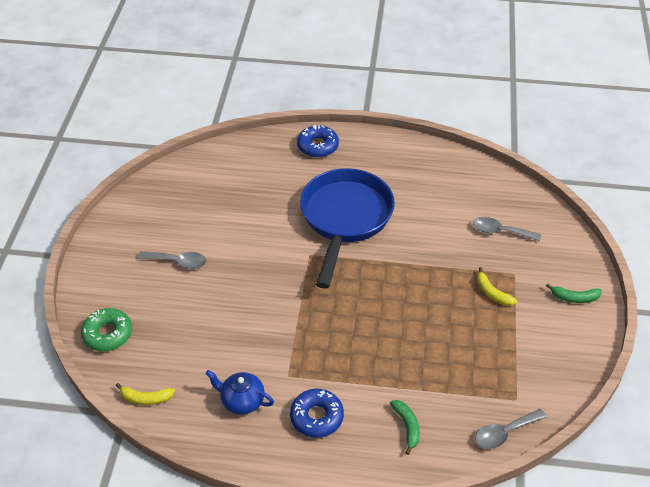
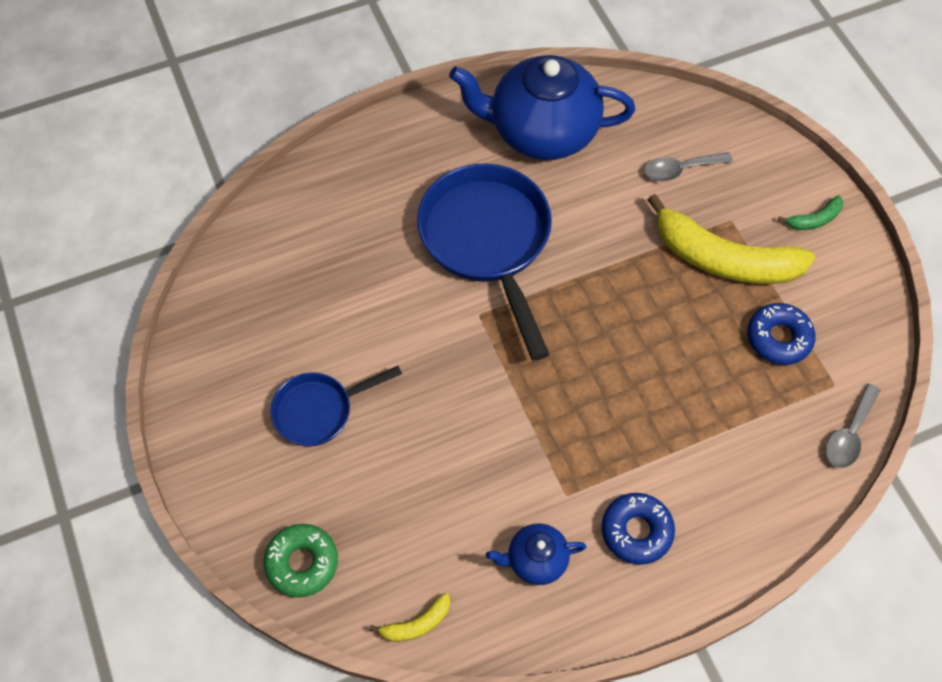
camera: 30 degrees left, 15 degrees up
grey spoon [138,251,206,269] -> blue pan [270,366,402,446]
blue donut [297,125,339,157] -> blue donut moved to [747,303,816,365]
green banana [390,400,420,455] -> none
yellow banana [477,267,517,306] -> yellow banana [647,194,815,284], size x2.37
none -> blue teapot [449,55,635,160]

